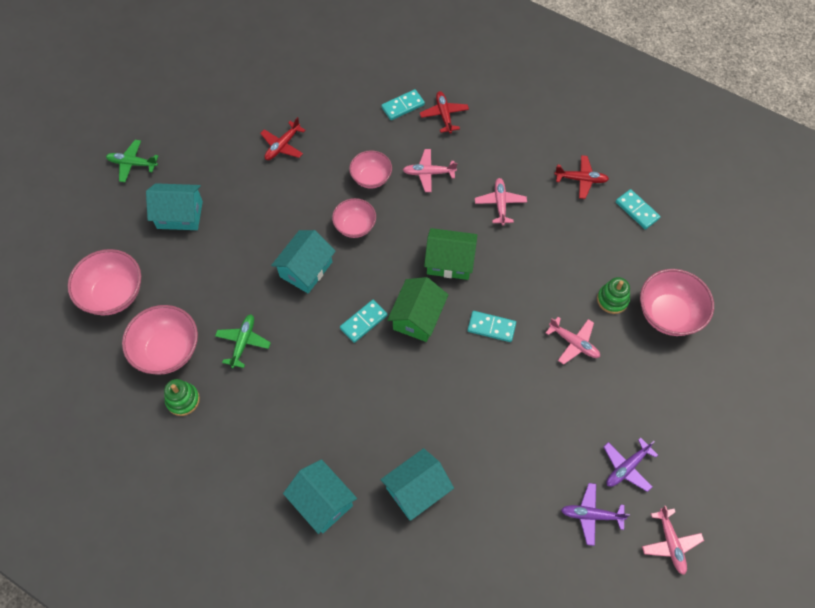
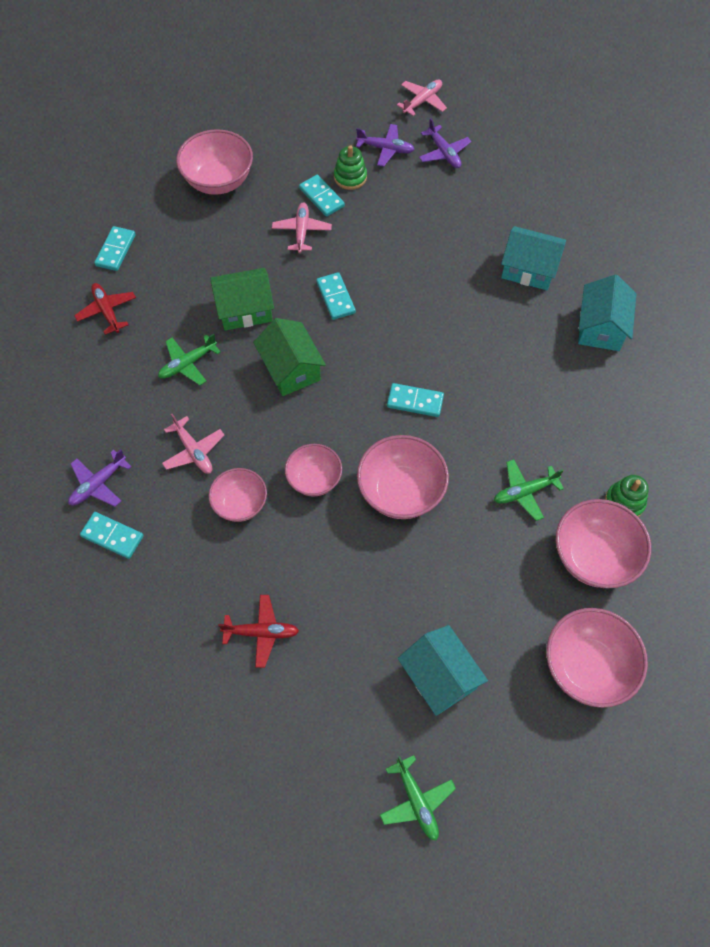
camera: 125 degrees left, 0 degrees up
turquoise house [271,230,336,294] -> pink bowl [357,435,449,519]
green house [387,277,448,342] -> green house moved to [210,268,274,331]
red plane [420,91,469,133] -> purple plane [68,449,132,507]
pink plane [475,178,527,226] -> green plane [158,334,221,385]
green stacking toy [597,277,630,314] -> green stacking toy moved to [334,145,367,190]
none -> turquoise domino [299,175,345,217]

